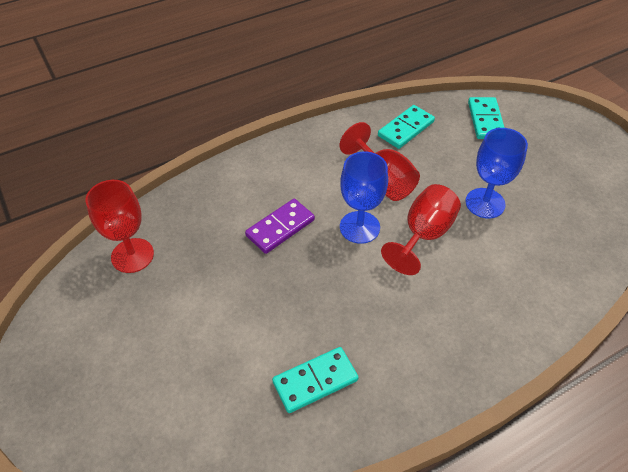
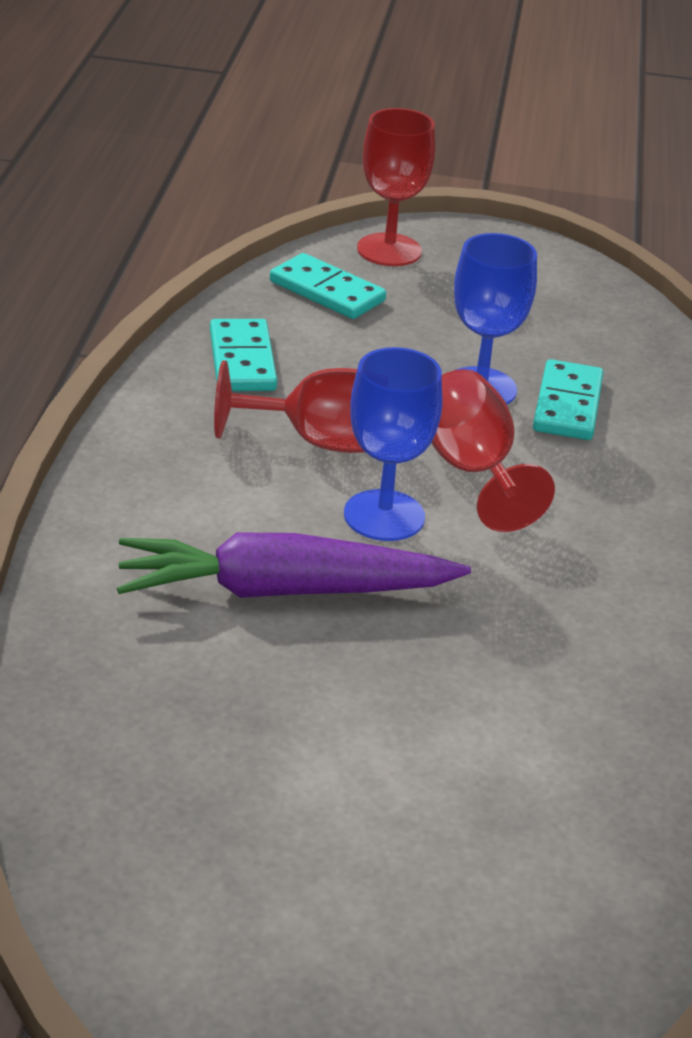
camera: 55 degrees left, 15 degrees down
red goblet [85,180,154,273] -> red goblet moved to [357,108,435,266]
purple domino [245,199,315,254] -> purple carrot [117,532,471,598]
turquoise domino [272,347,359,413] -> turquoise domino moved to [533,359,604,440]

